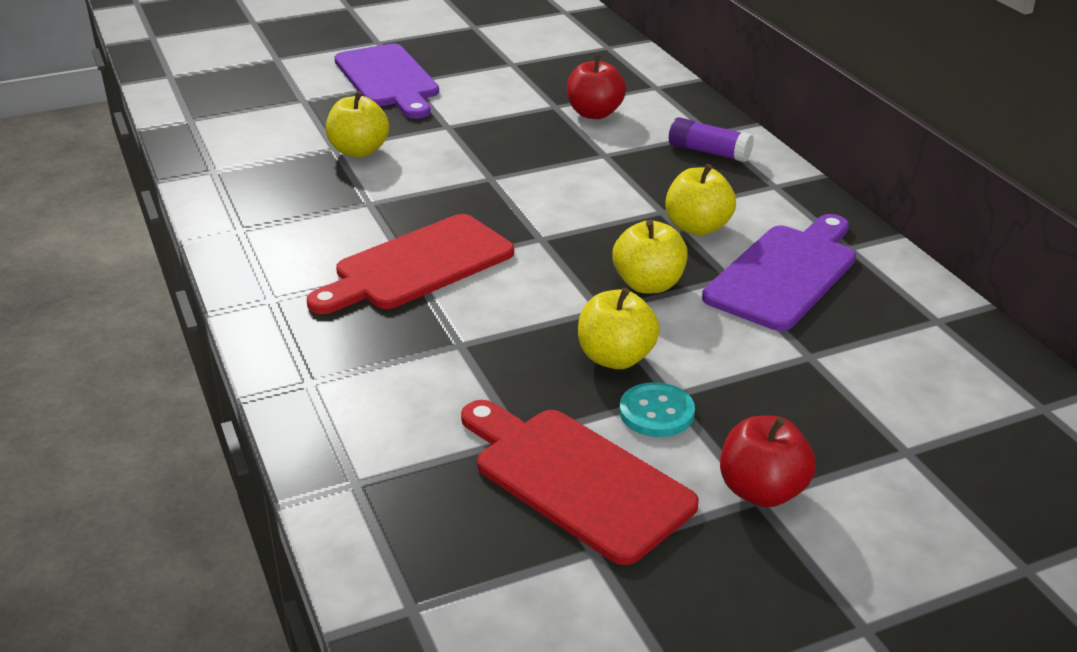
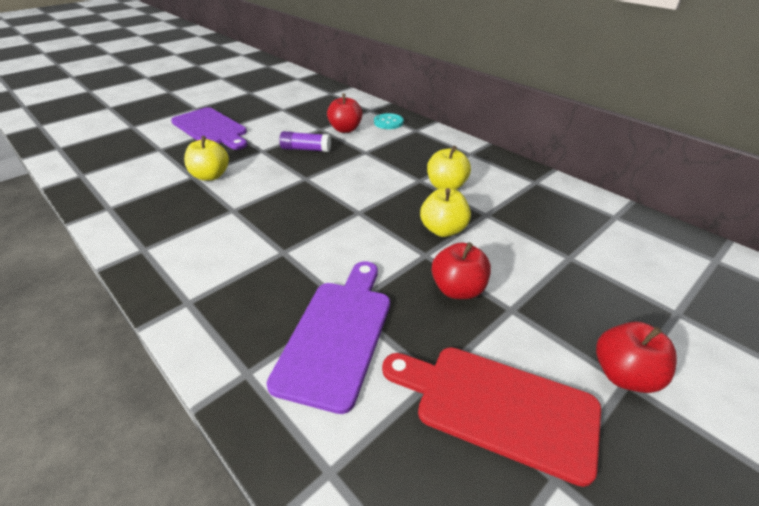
camera: 20 degrees left, 5 degrees up
red cutting board [307,214,514,314] -> none
yellow apple [578,287,660,369] -> red apple [432,242,491,299]
turquoise button [619,382,695,437] -> turquoise button moved to [374,113,404,129]
purple glue stick [669,117,754,162] -> purple glue stick moved to [279,131,331,152]
purple cutting board [702,214,856,331] -> purple cutting board moved to [267,261,390,414]

